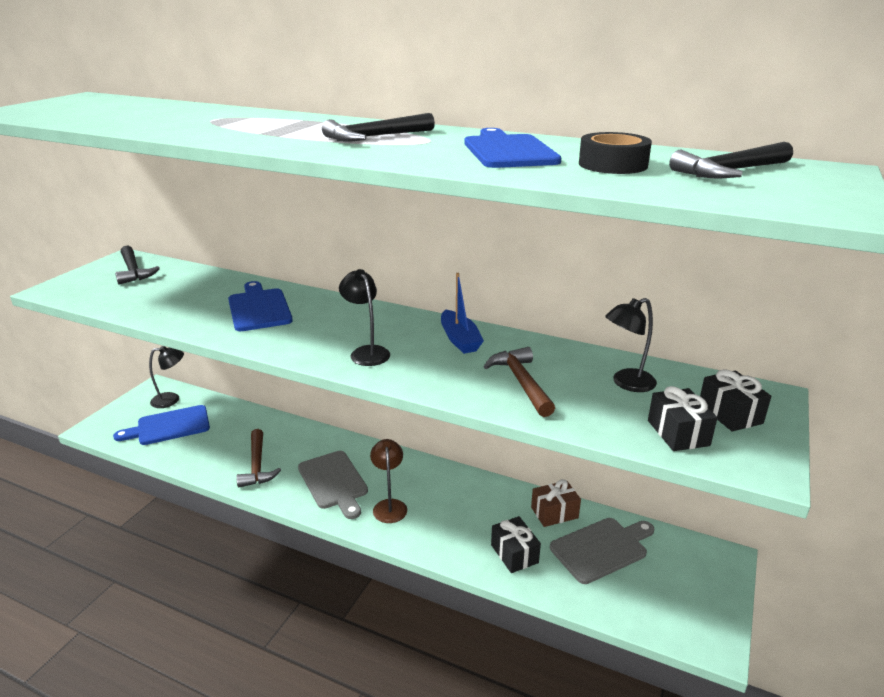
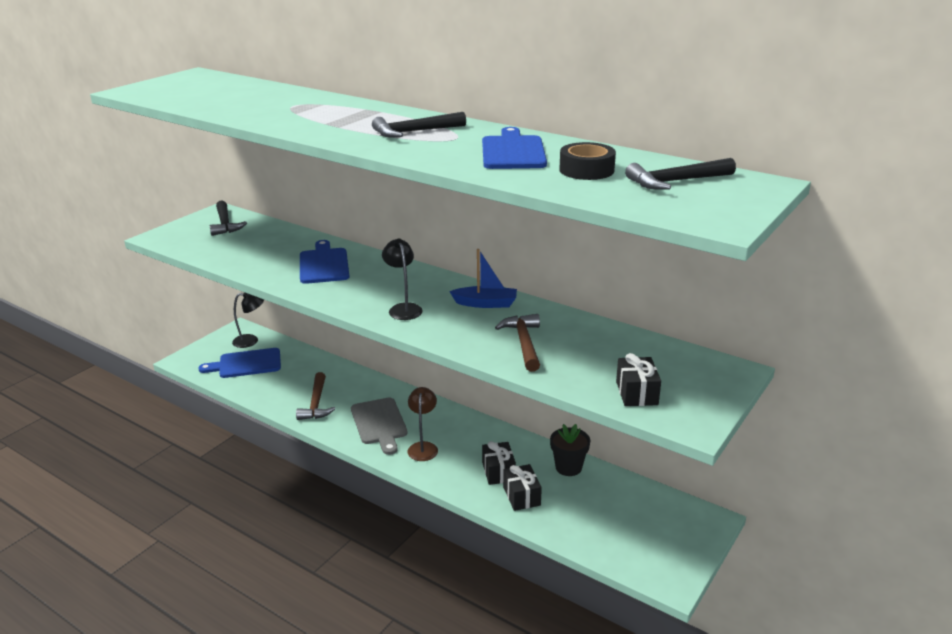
camera: 10 degrees right, 0 degrees up
blue boat [441,273,484,354] -> blue boat turned 75 degrees counterclockwise [449,249,517,308]
brown gift [531,479,581,527] -> black flower pot [550,424,591,476]
grey cutting board [550,518,654,584] -> none
black lamp [605,298,657,392] -> none
black gift [700,369,772,431] -> black gift moved to [482,441,516,485]

